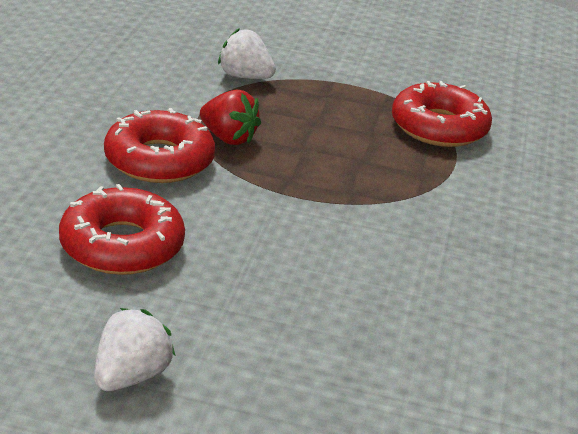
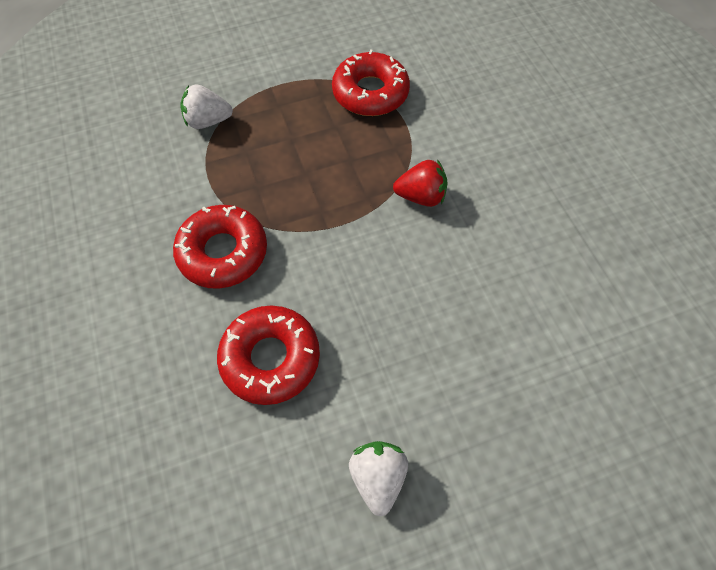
camera: 30 degrees left, 30 degrees up
red strawberry [200,89,261,145] -> red strawberry moved to [393,160,448,207]

